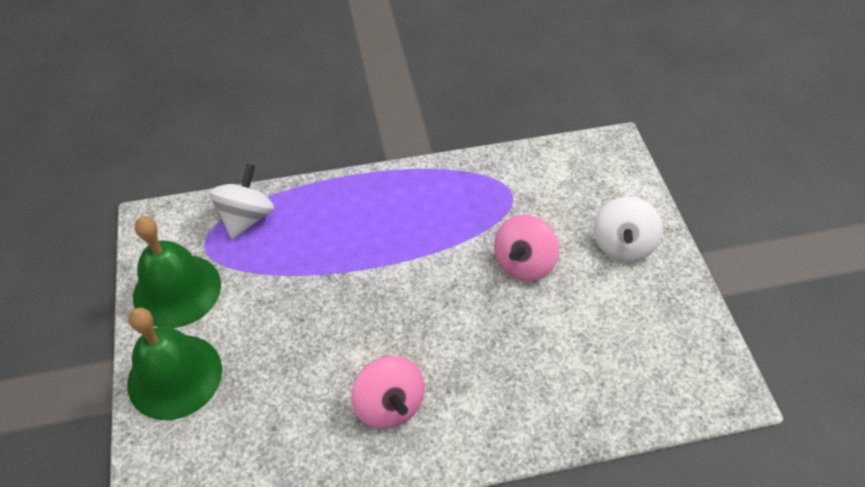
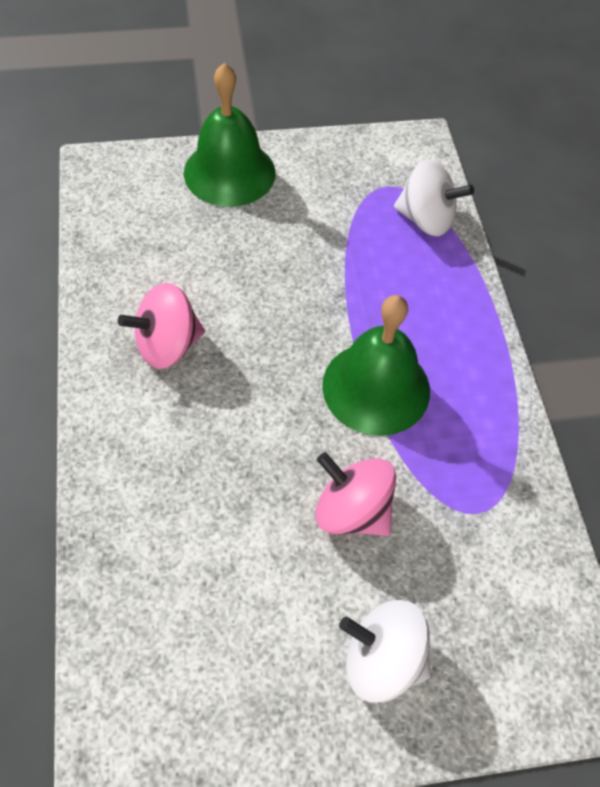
camera: 90 degrees right, 5 degrees up
green bell [133,216,221,328] -> green bell moved to [322,295,430,436]

